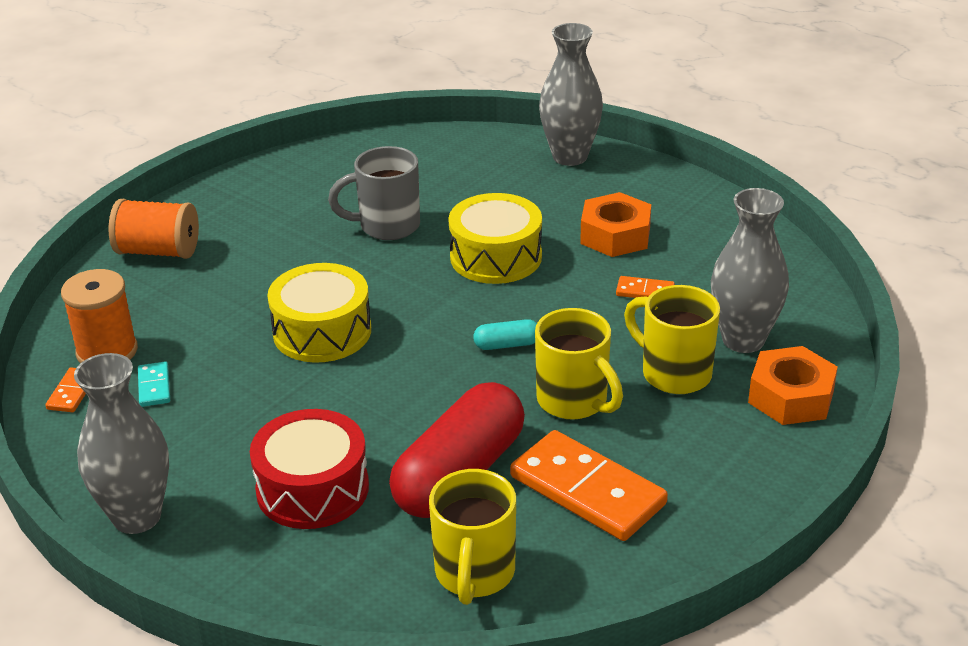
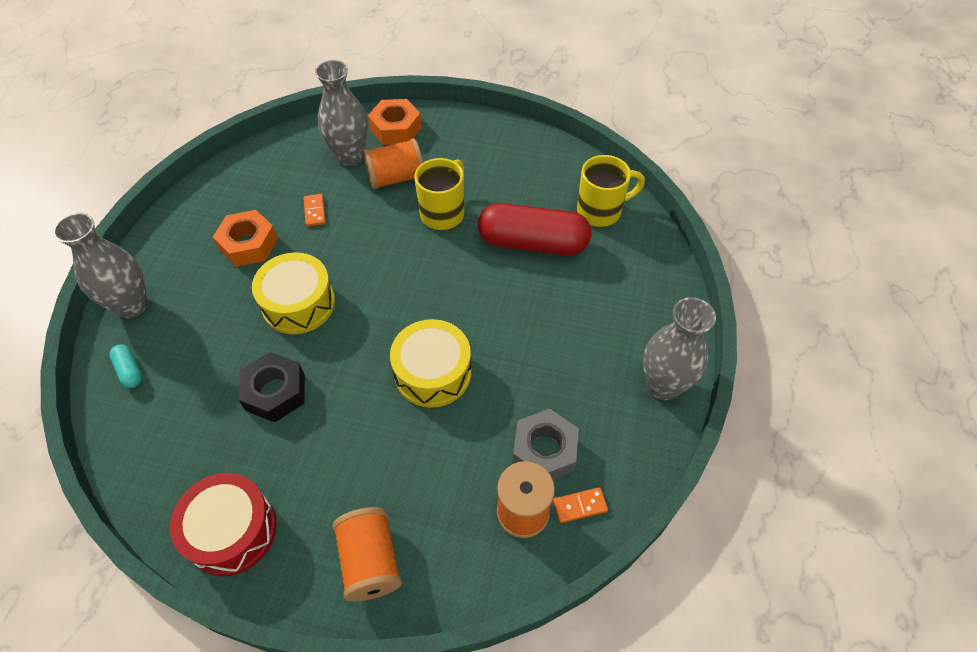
camera: 115 degrees left, 20 degrees up
turquoise domino [138,362,170,407] -> grey nut [513,409,579,479]
red drum [250,409,369,529] -> red drum moved to [170,473,277,576]
grey mug [328,146,420,240] -> black nut [238,352,305,422]
turquoise capsule [473,319,537,350] -> turquoise capsule moved to [109,344,142,388]
orange domino [510,430,668,541] -> none
yellow mug [624,285,720,394] -> orange spool [363,138,423,189]

